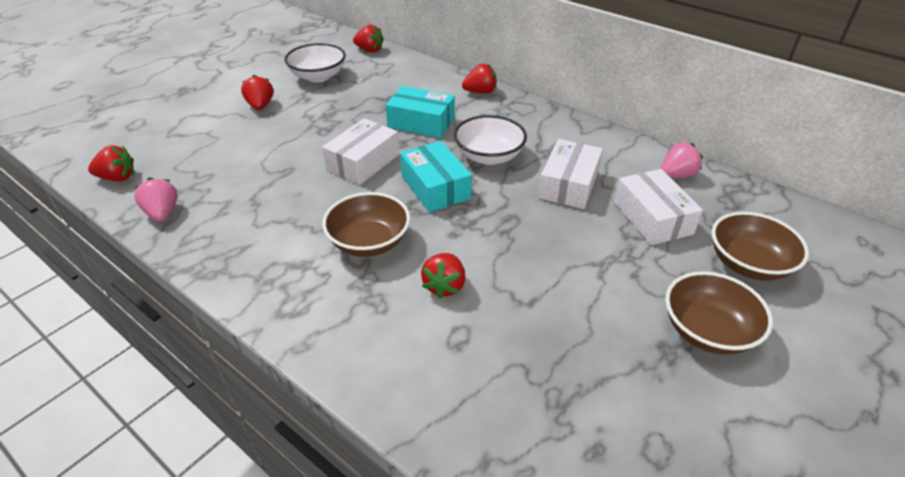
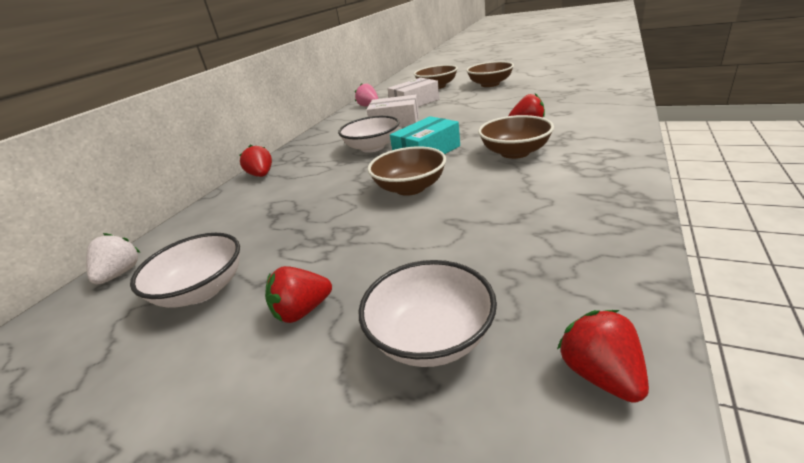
camera: 100 degrees left, 10 degrees down
pink strawberry [134,177,178,222] -> none
white box [322,118,399,185] -> brown bowl [368,146,446,196]
red strawberry [353,24,384,53] -> white strawberry [86,233,140,284]
turquoise box [386,86,455,138] -> none
none -> white bowl [359,260,497,367]

